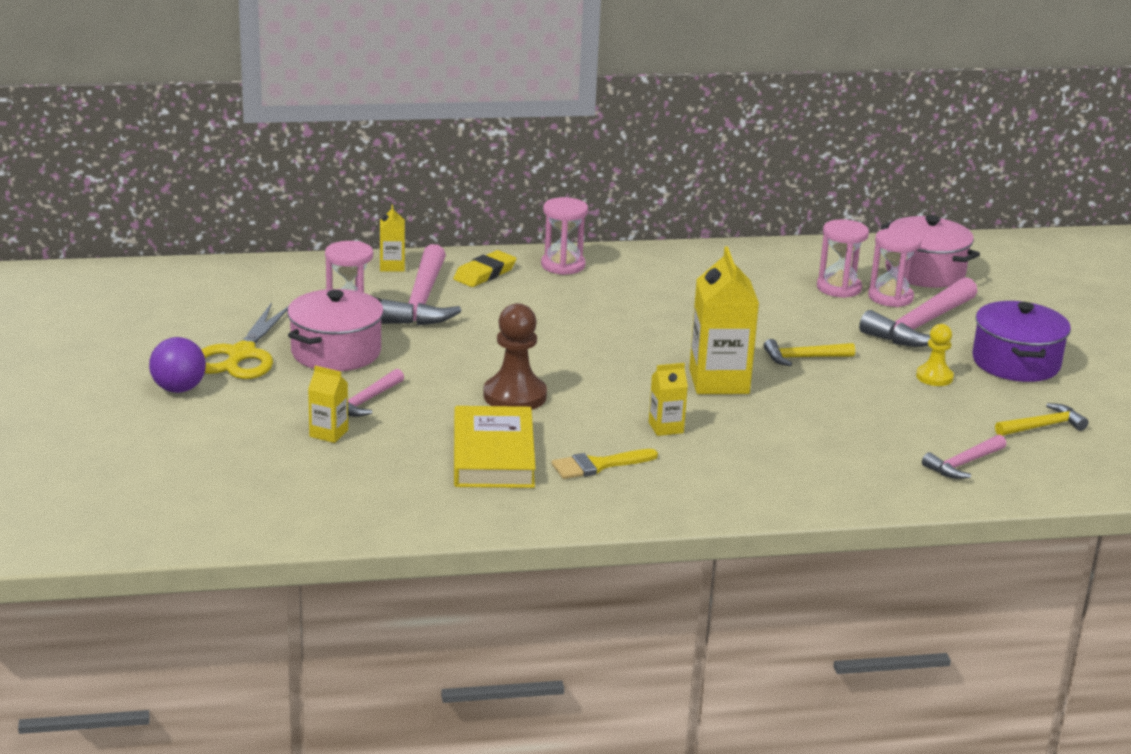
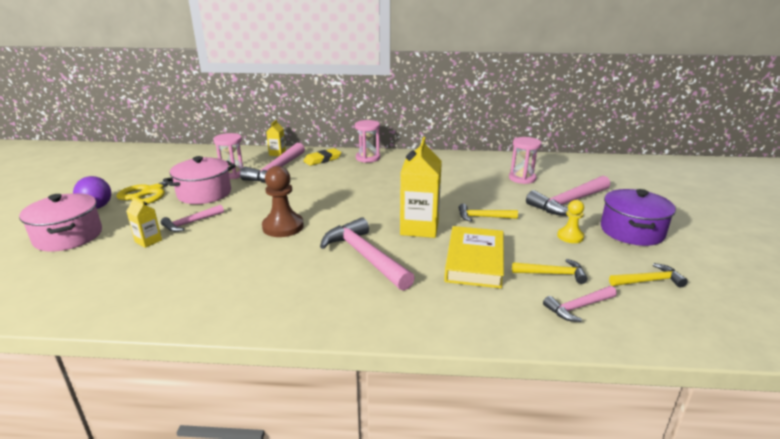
camera: 15 degrees right, 0 degrees up
yellow book [454,406,536,488] -> yellow book moved to [444,226,504,288]
yellow brush [552,449,658,479] -> none
yellow carton [649,363,688,436] -> pink hammer [320,217,415,291]
pink hourglass [868,228,922,307] -> none
pink pot [881,215,980,288] -> pink pot moved to [19,193,102,252]
none -> yellow hammer [512,259,588,284]

